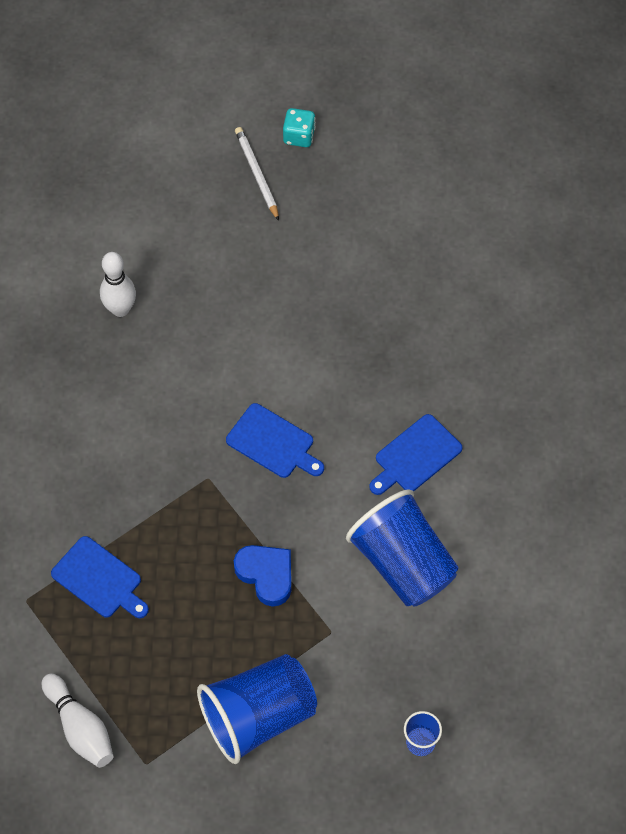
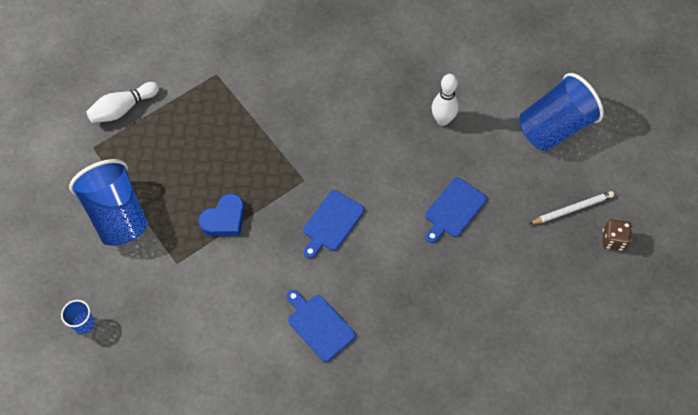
camera: 90 degrees right, 0 degrees up
blue cutting board [51,536,149,618] -> blue cutting board moved to [425,177,487,243]
turquoise dice [283,108,316,147] -> brown dice [602,219,632,251]
blue cup [346,489,458,607] -> blue cup moved to [519,73,604,151]

